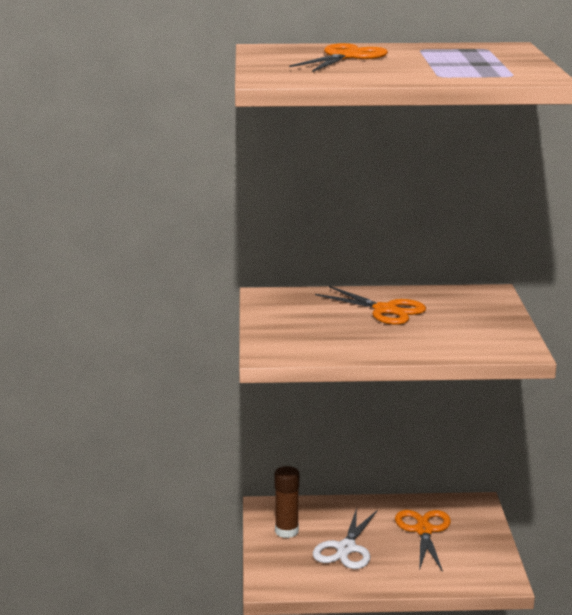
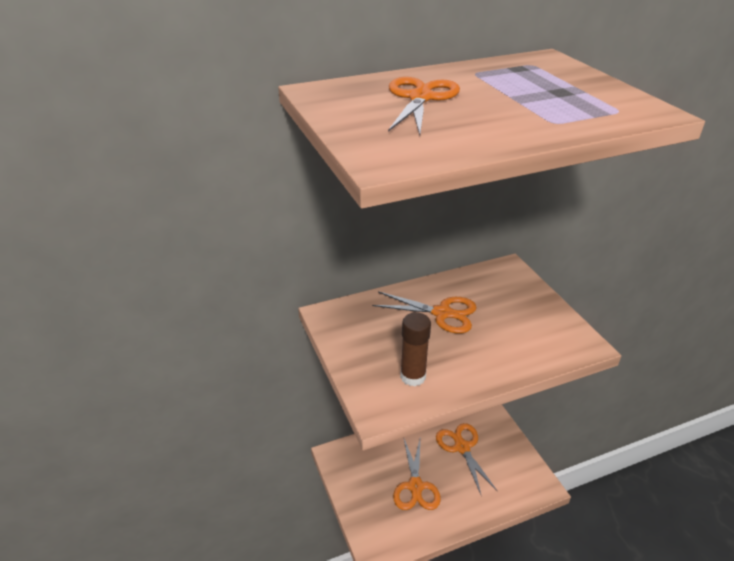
camera: 20 degrees left, 15 degrees up
brown glue stick [274,466,299,538] -> brown glue stick moved to [400,312,431,386]
white scissors [313,508,377,569] -> orange scissors [393,439,441,510]

